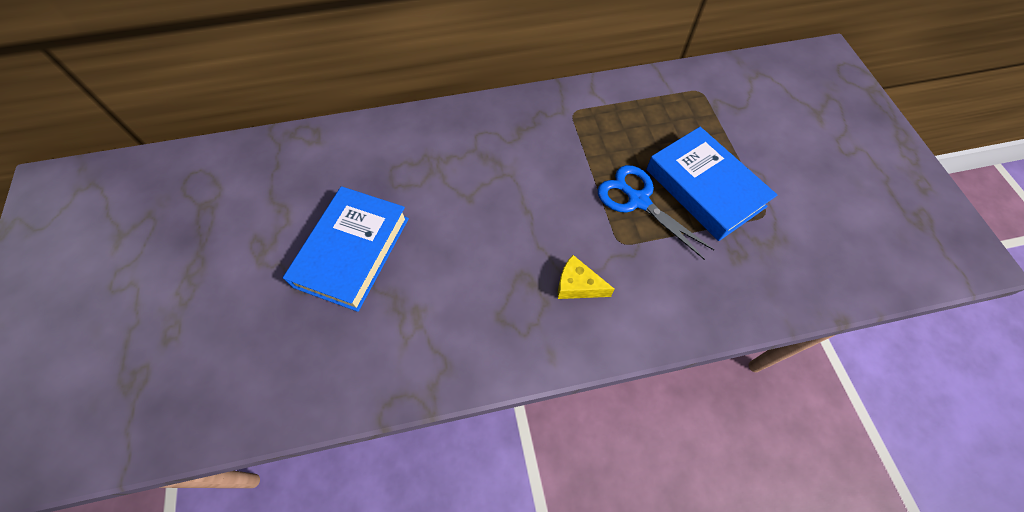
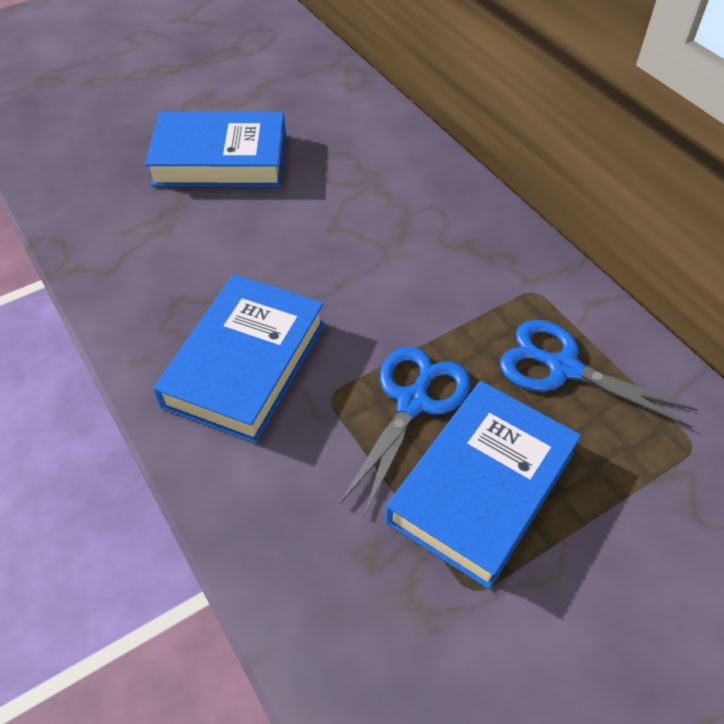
camera: 70 degrees right, 10 degrees down
yellow cheese [558,255,615,299] -> blue book [153,274,325,443]
none -> blue scissors [500,320,698,428]

